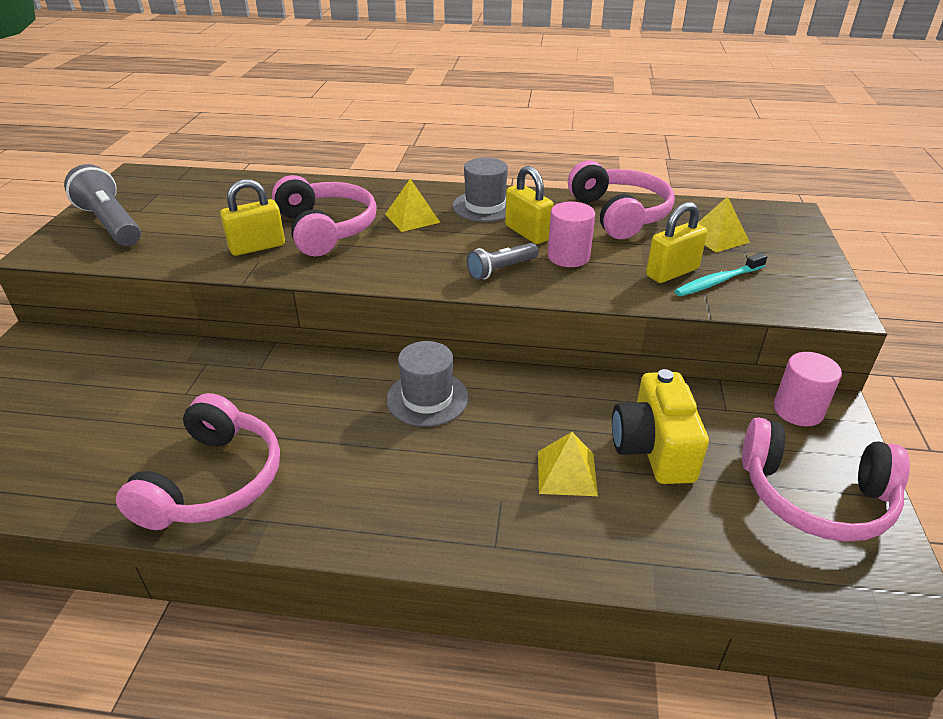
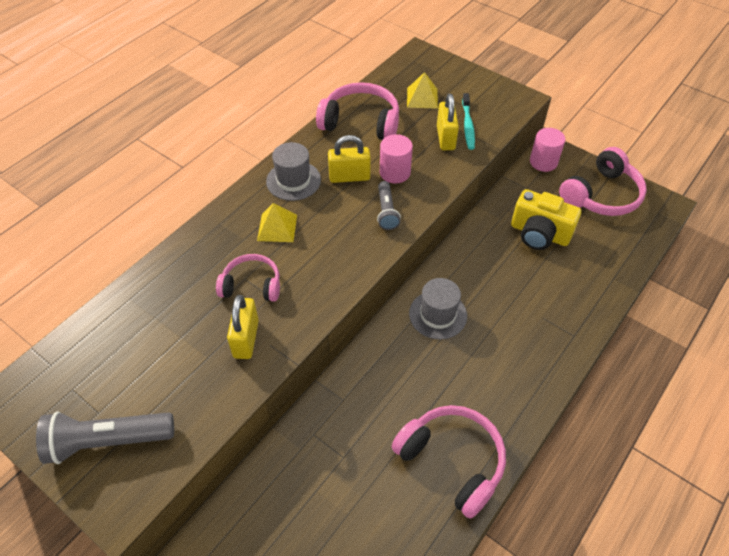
camera: 60 degrees left, 15 degrees up
pink headphones [272,175,377,256] -> pink headphones [216,254,280,302], size x0.63
yellow pyramid [538,432,598,496] -> none

